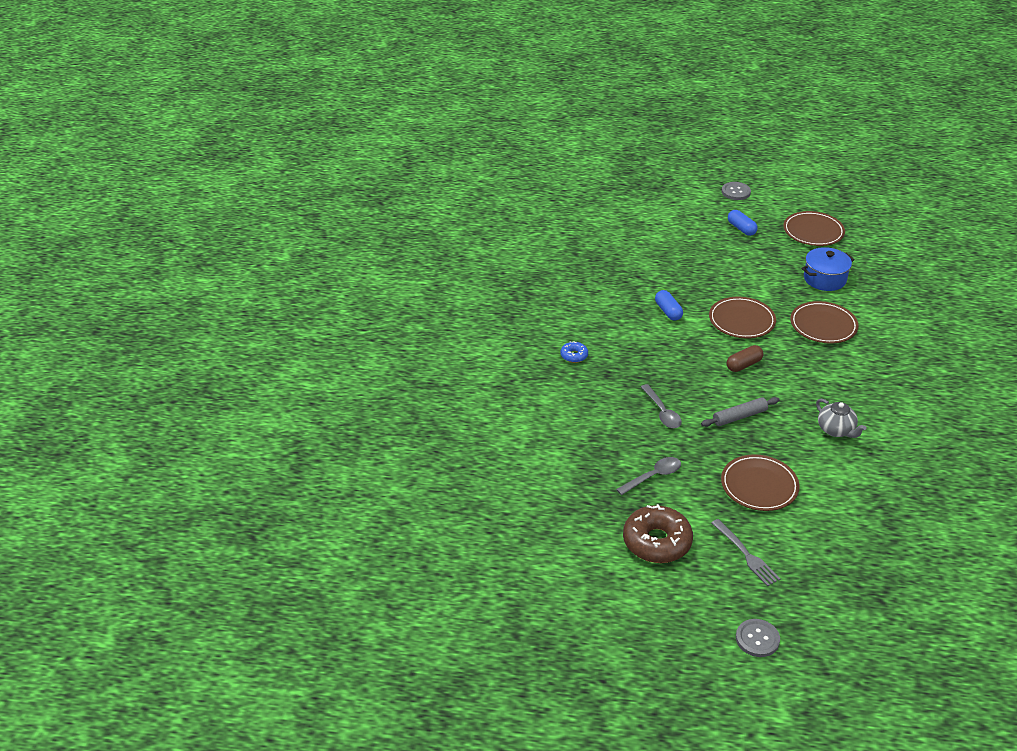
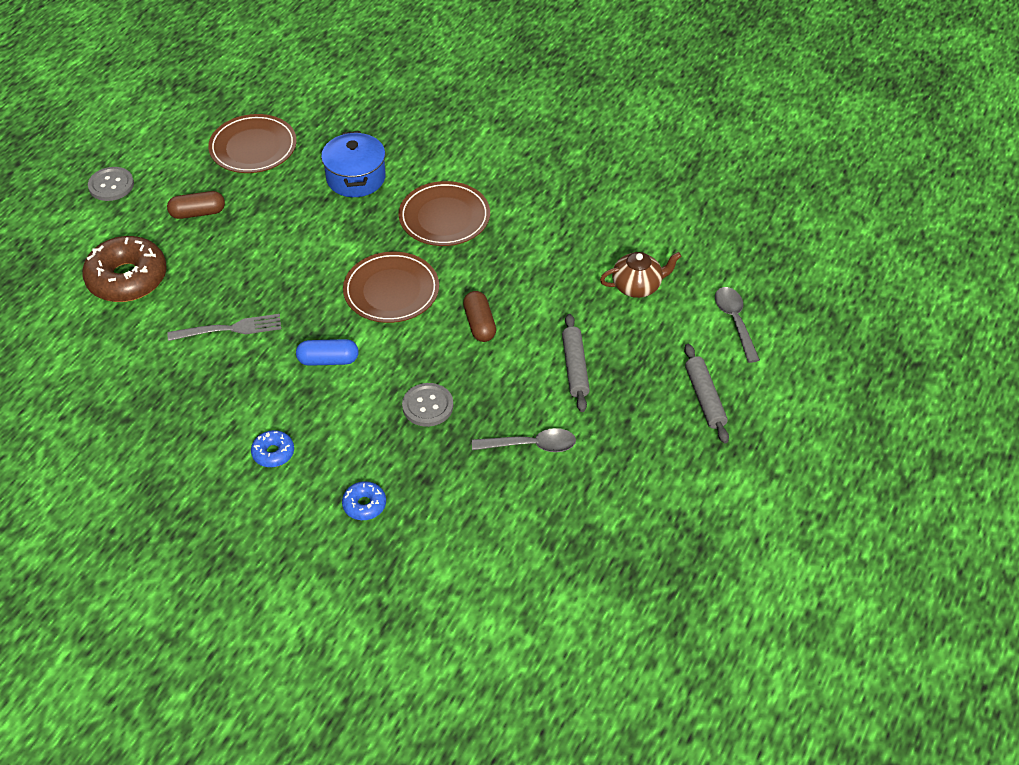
camera: 70 degrees left, 10 degrees up
grey spoon [616,457,681,495] -> grey spoon moved to [715,287,760,363]
brown donut [623,504,693,563] -> brown donut moved to [82,236,167,302]
grey fork [712,519,780,586] -> grey fork moved to [167,314,281,341]
brown plate [721,454,800,511] -> grey rolling pin [684,344,729,443]
blue capsule [728,210,758,236] -> brown capsule [167,191,225,219]
grey button [736,619,780,657] -> grey button moved to [402,383,453,427]
grey teapot [816,399,866,438] -> brown teapot [600,252,682,298]
none -> blue donut [251,430,294,467]

